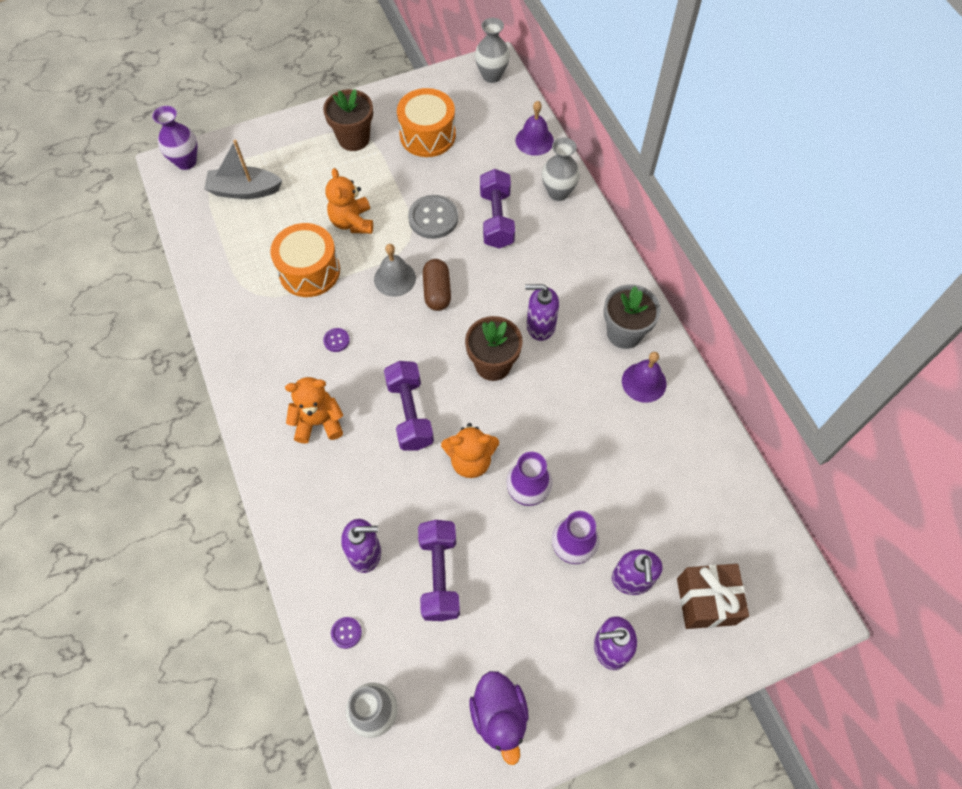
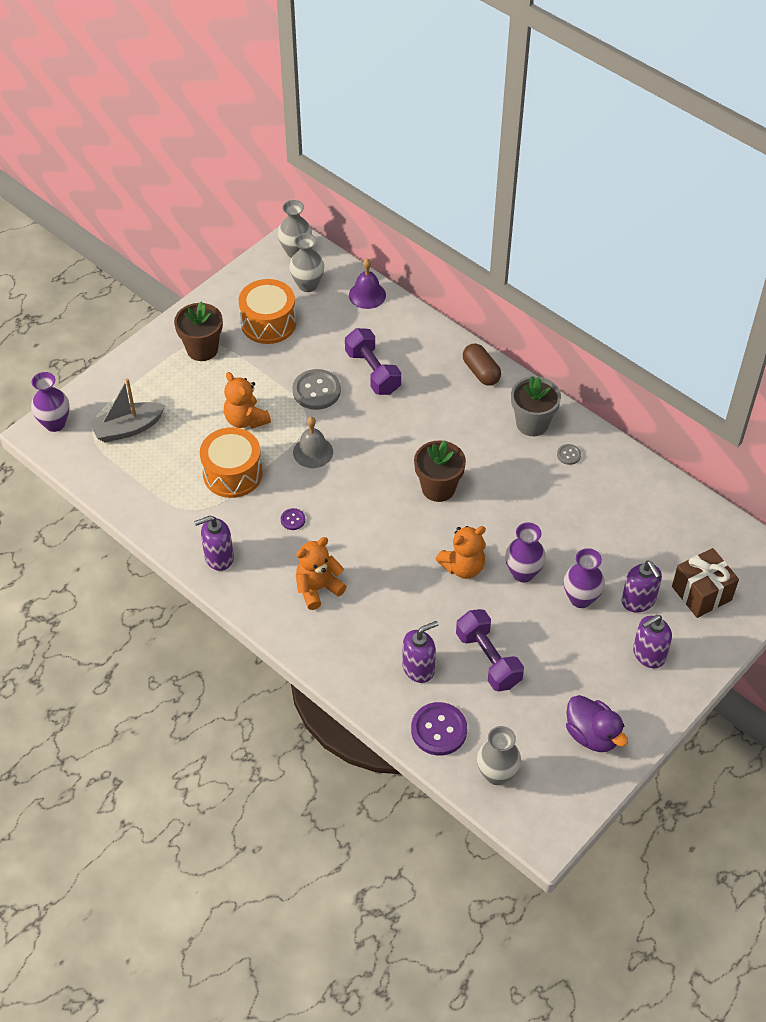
camera: 25 degrees left, 10 degrees down
purple button [331,617,362,649] -> purple button [411,702,467,755], size x2.07
purple dumbbell [384,361,434,450] -> none
brown capsule [423,259,451,311] -> brown capsule moved to [463,344,501,386]
purple soap dispenser [525,284,559,341] -> purple soap dispenser moved to [194,516,234,571]
grey vase [542,137,580,201] -> grey vase moved to [289,233,324,292]
purple bell [622,352,666,403] -> grey button [557,444,581,465]

